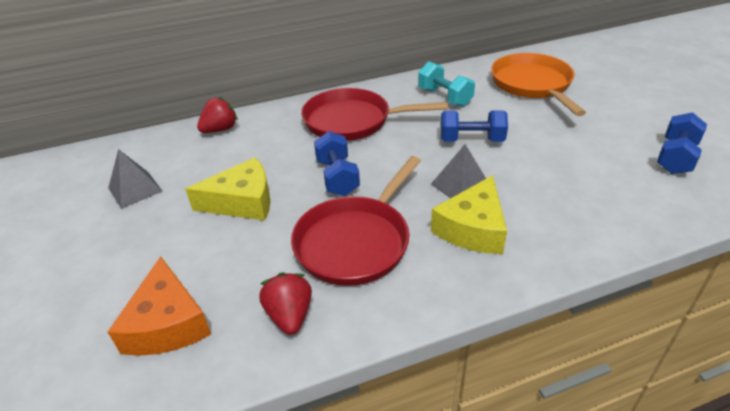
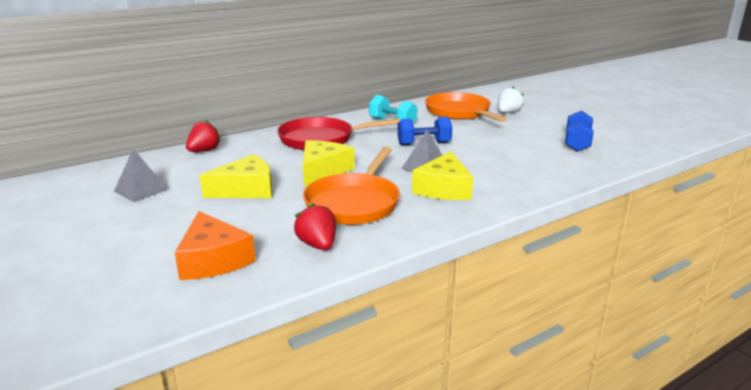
camera: 15 degrees left, 15 degrees down
red pan [291,156,421,286] -> orange pan [303,147,400,225]
blue dumbbell [314,131,360,196] -> yellow cheese [303,140,355,186]
none -> white strawberry [498,86,524,113]

